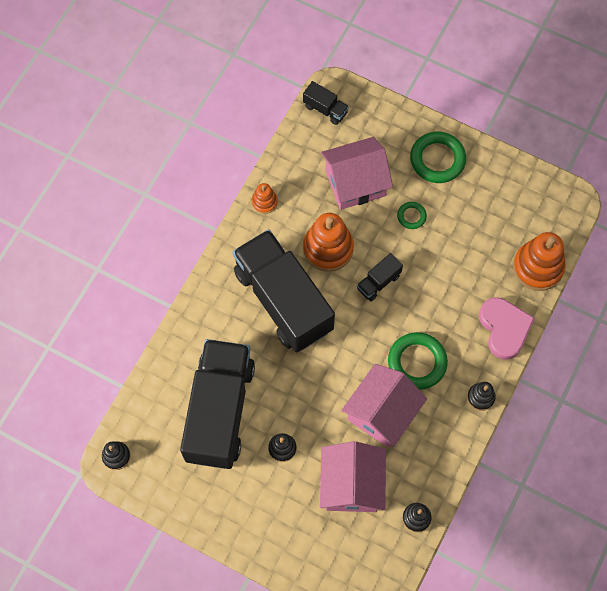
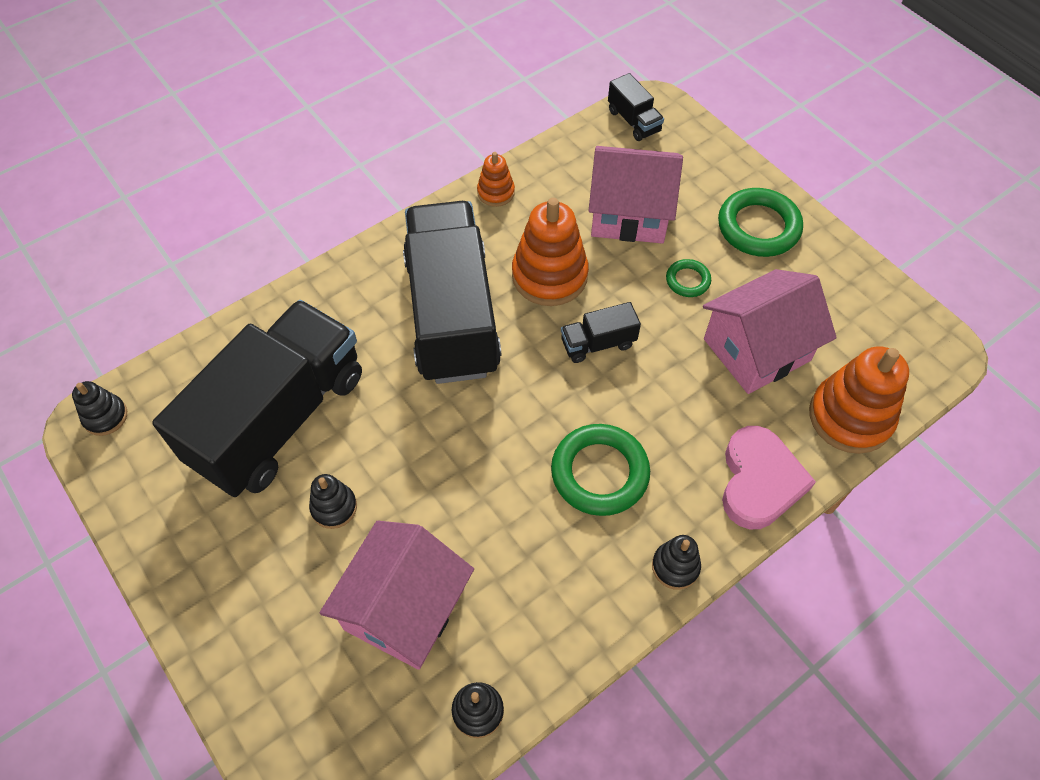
camera: 25 degrees right, 10 degrees down
pink house [341,364,427,448] -> pink house moved to [703,269,837,394]

